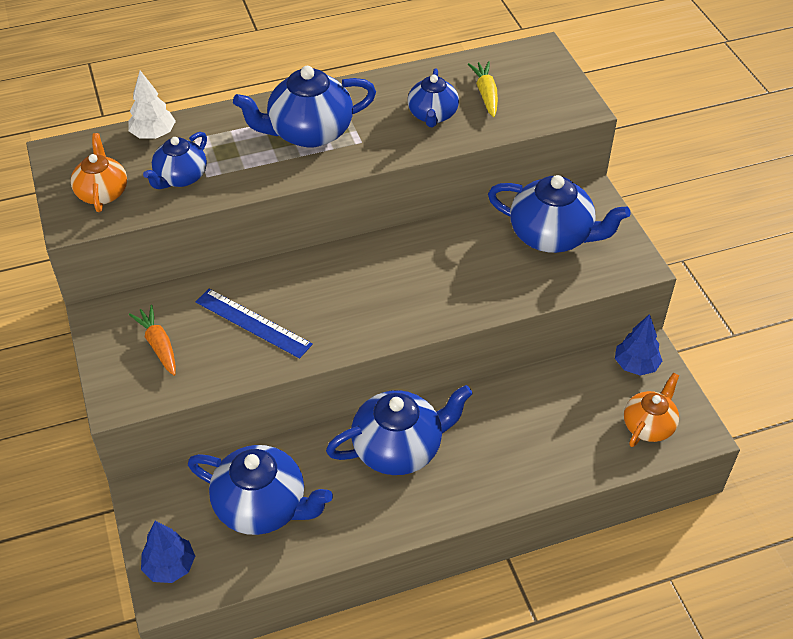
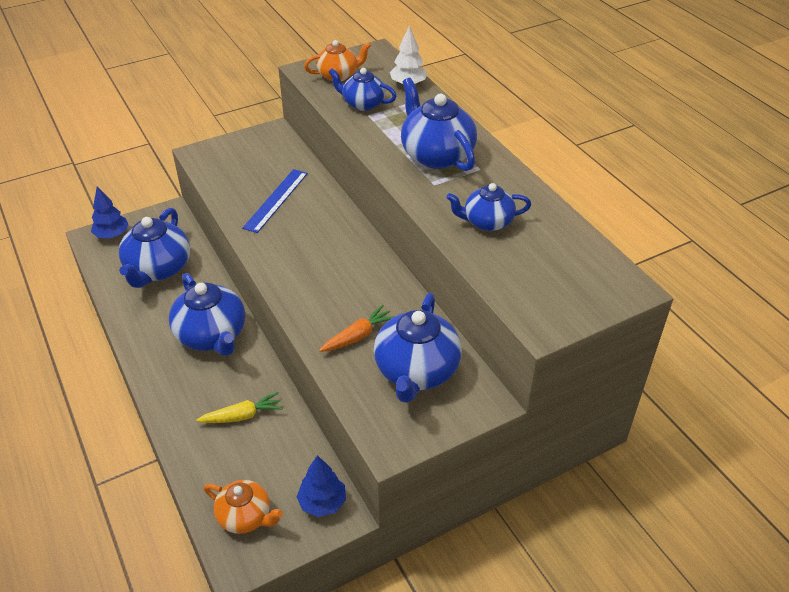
camera: 80 degrees right, 5 degrees down
orange carrot [129,305,176,376] -> orange carrot moved to [319,305,395,352]
yellow carrot [468,61,498,117] -> yellow carrot moved to [196,392,283,423]

